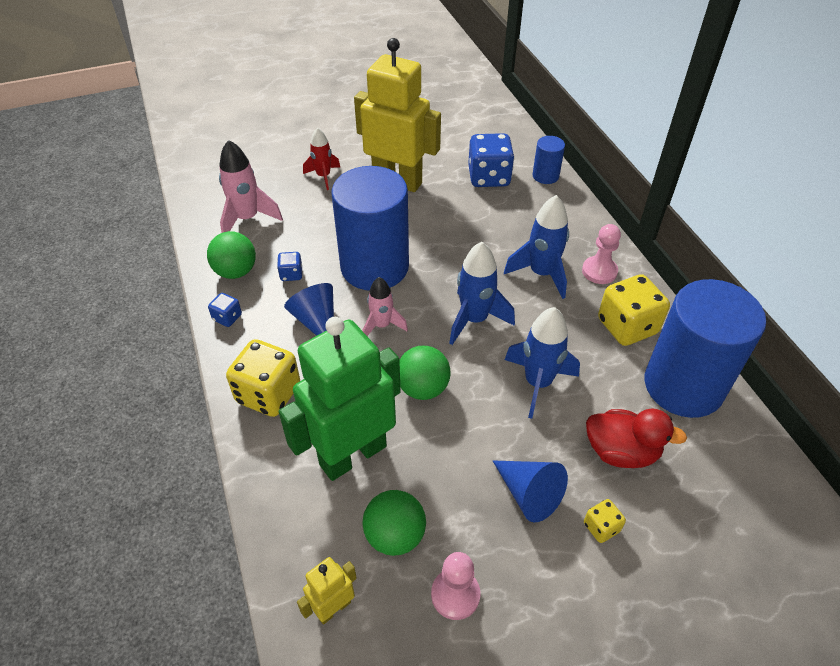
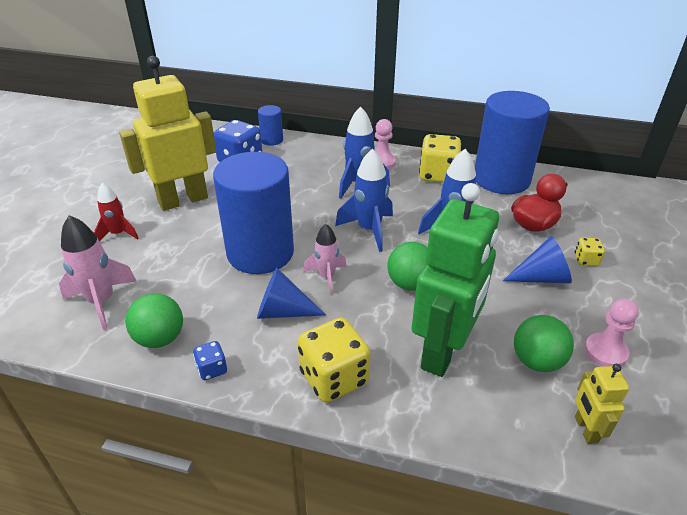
camera: 55 degrees left, 10 degrees down
blue dice [277,252,302,281] -> none
green robot [279,317,401,481] -> green robot turned 150 degrees counterclockwise [412,183,499,377]

